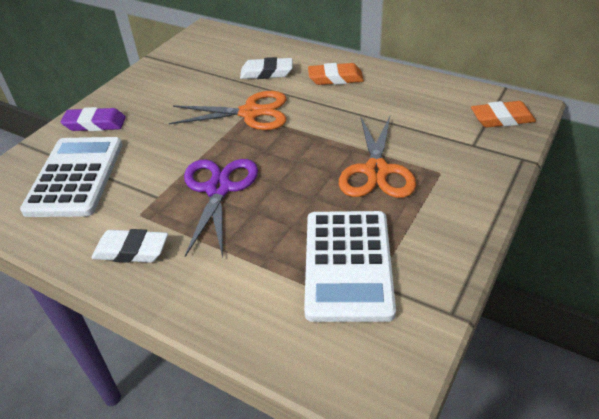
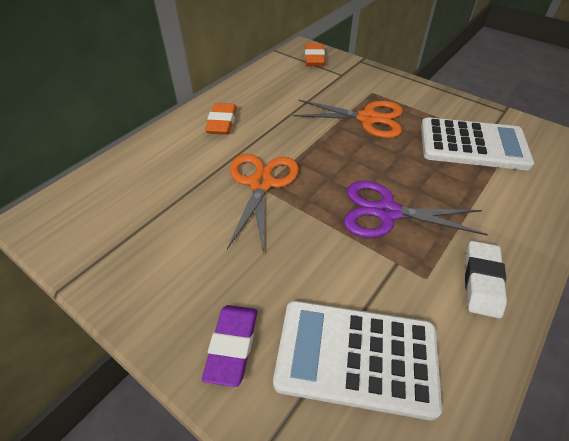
camera: 85 degrees left, 5 degrees up
white eraser [240,57,293,79] -> none

